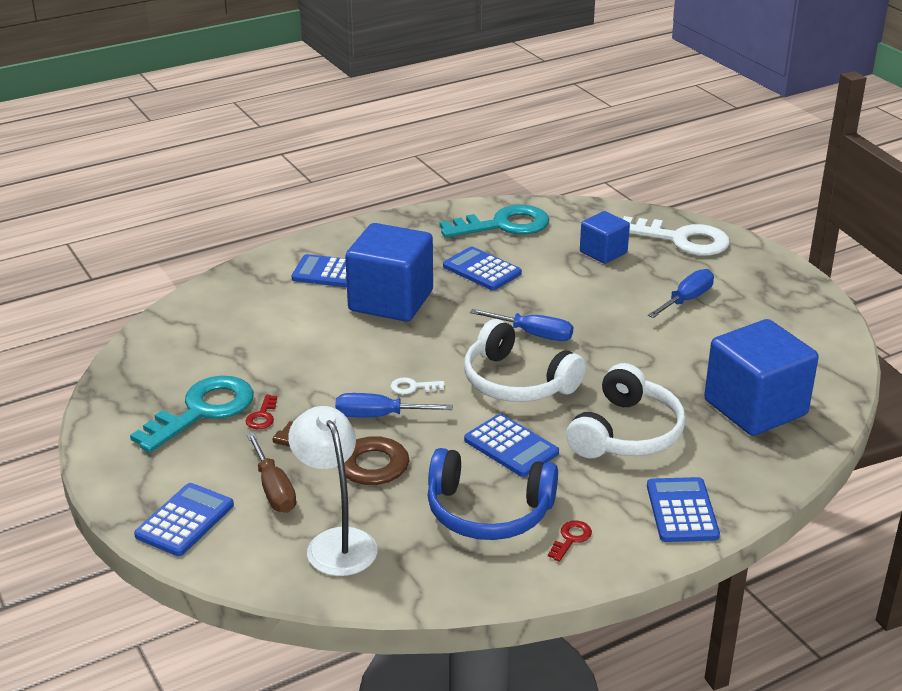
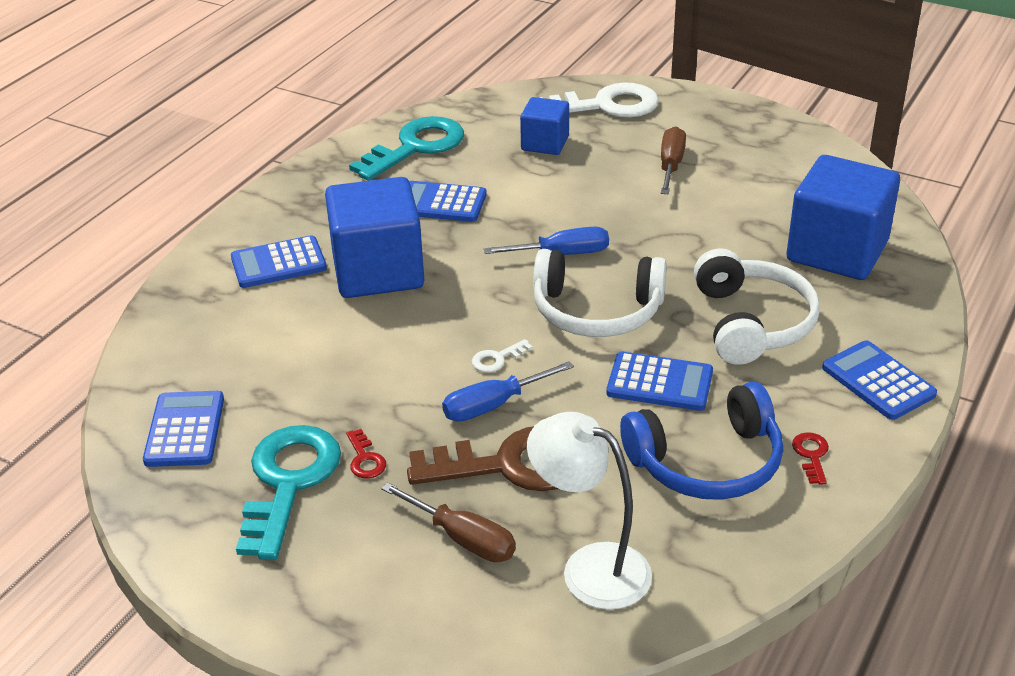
camera: 30 degrees left, 5 degrees up
blue calculator [134,483,234,556] -> blue calculator moved to [143,391,224,467]
blue screwdriver [648,269,714,318] -> brown screwdriver [661,126,686,194]

